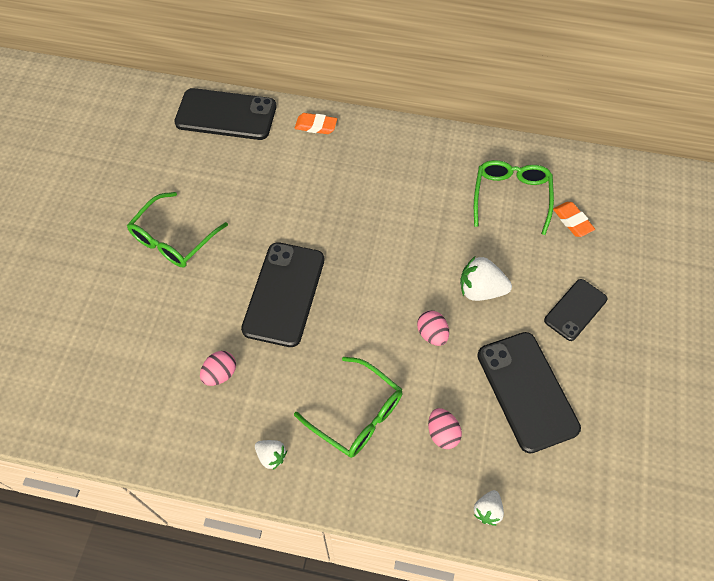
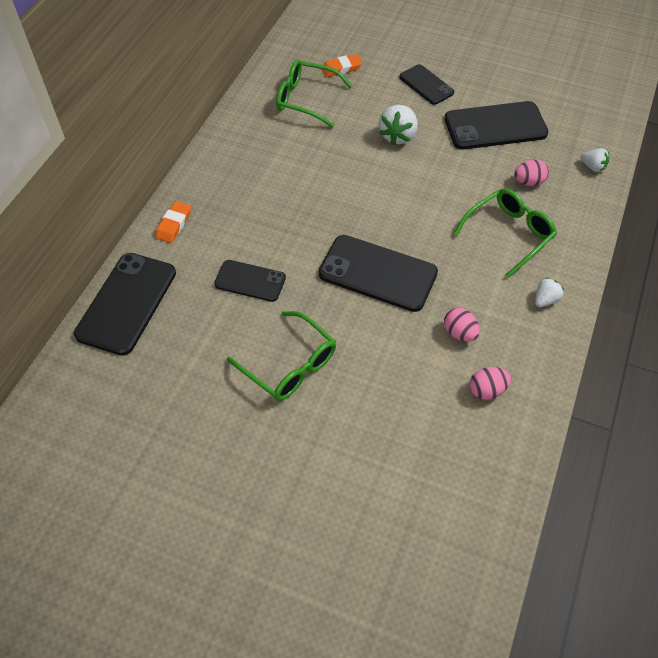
camera: 80 degrees left, 5 degrees down
pink egg [417,310,449,346] -> pink egg moved to [469,367,511,400]
none -> black phone [214,260,286,302]

